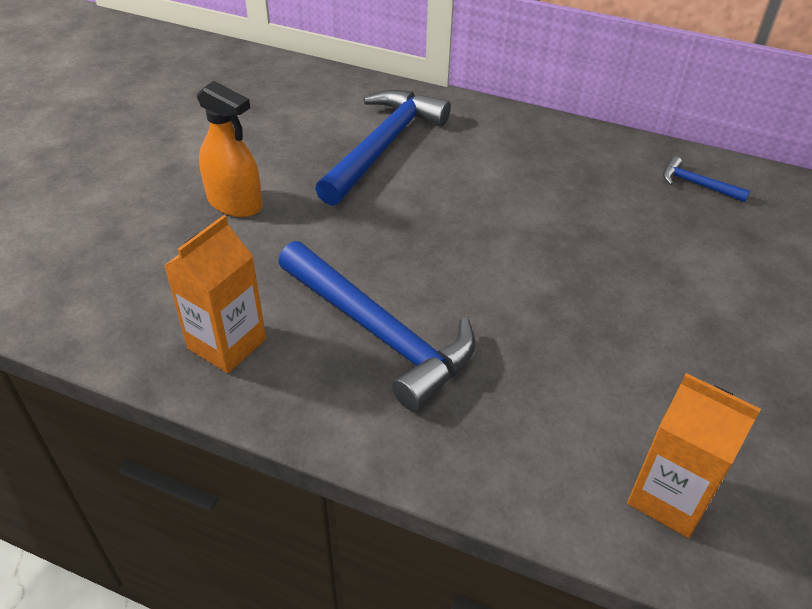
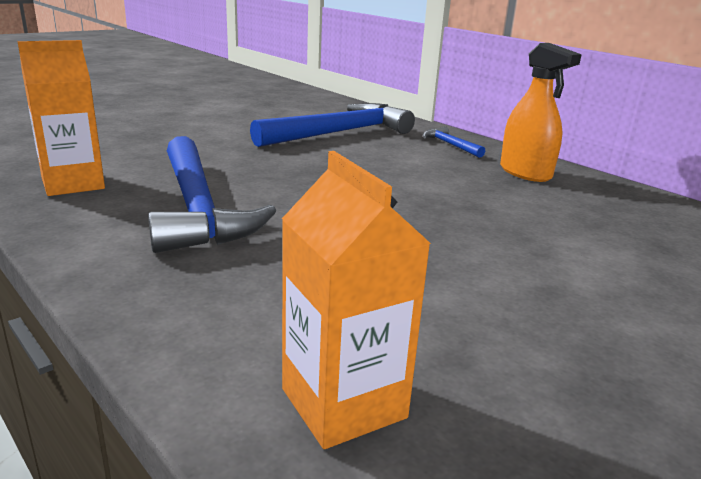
camera: 25 degrees right, 20 degrees down
orange spray bottle [197,81,263,217] -> orange spray bottle moved to [500,43,582,182]
blue hammer [663,156,750,202] -> blue hammer moved to [423,126,485,158]

